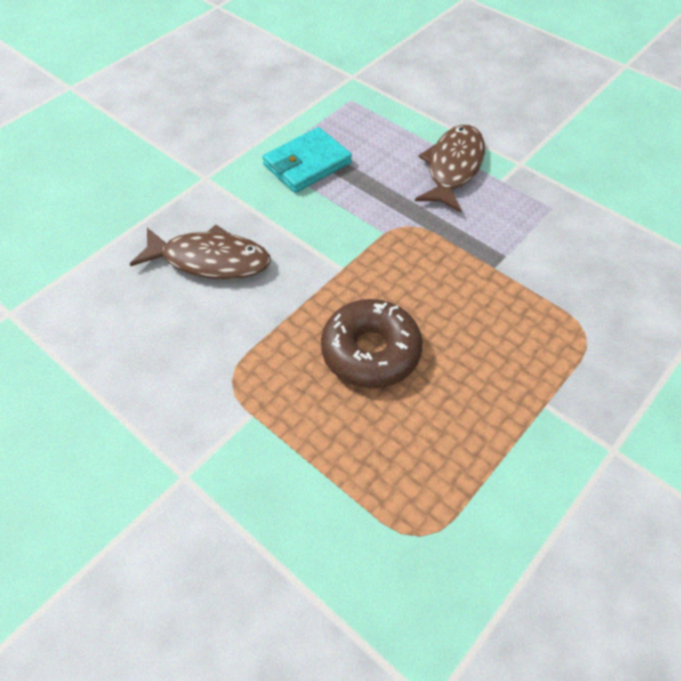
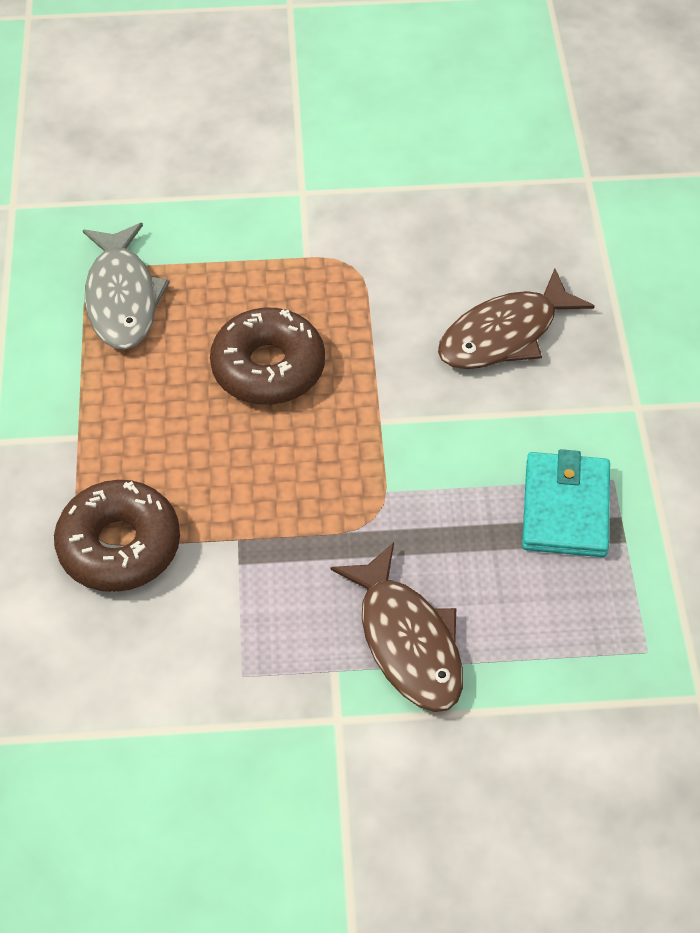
camera: 135 degrees right, 0 degrees up
none -> brown donut [54,480,180,592]
none -> grey fish [83,223,170,350]

